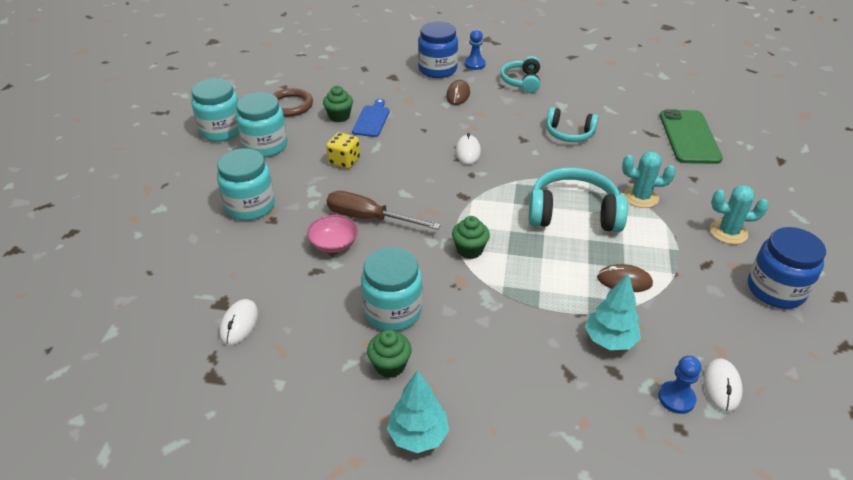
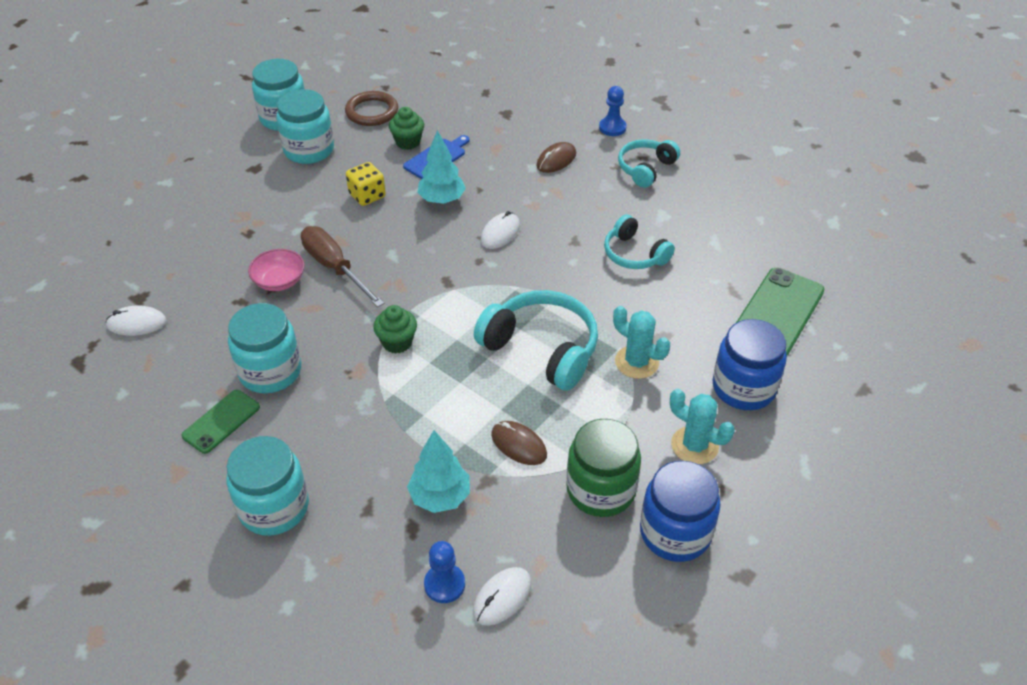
camera: 30 degrees right, 5 degrees up
turquoise jar [217,148,275,221] -> turquoise jar moved to [226,436,309,536]
white mouse [219,299,258,345] -> white mouse turned 45 degrees clockwise [106,306,167,336]
green cupcake [367,330,412,378] -> green phone [182,390,260,454]
turquoise tree [387,370,449,453] -> turquoise tree moved to [417,130,466,204]
blue jar [418,22,458,78] -> blue jar moved to [713,319,787,410]
none -> green jar [566,419,641,517]

